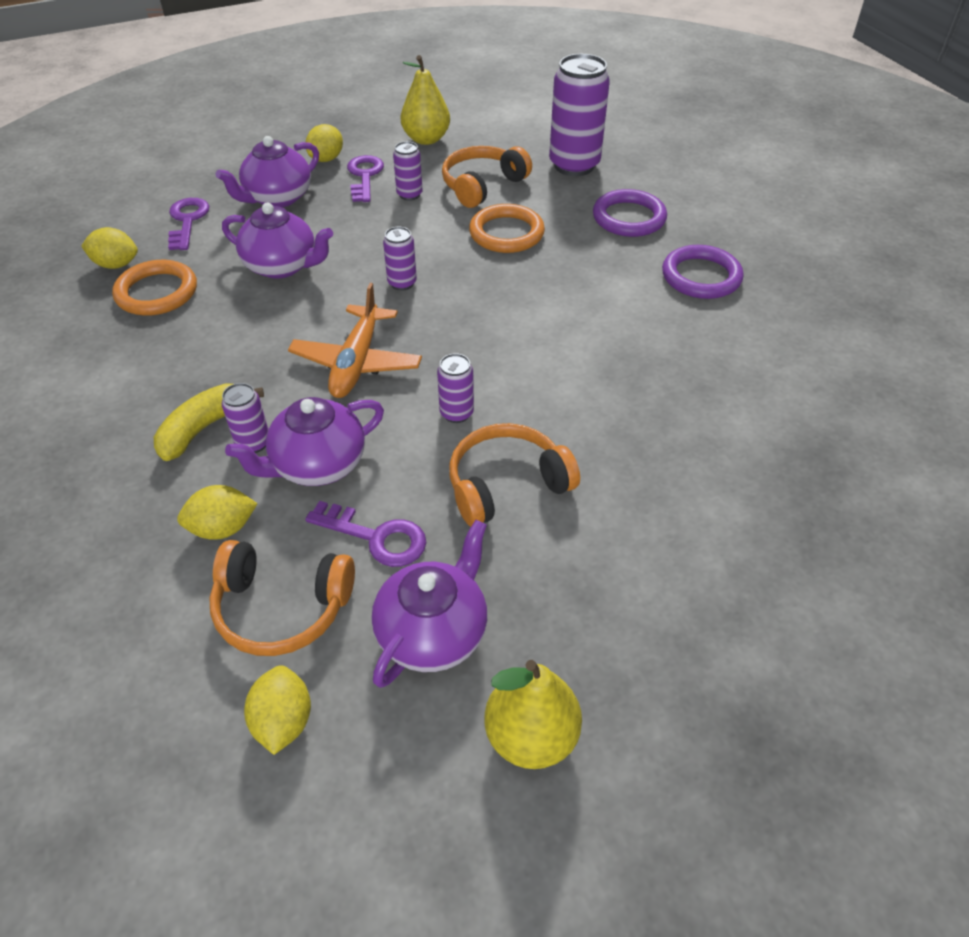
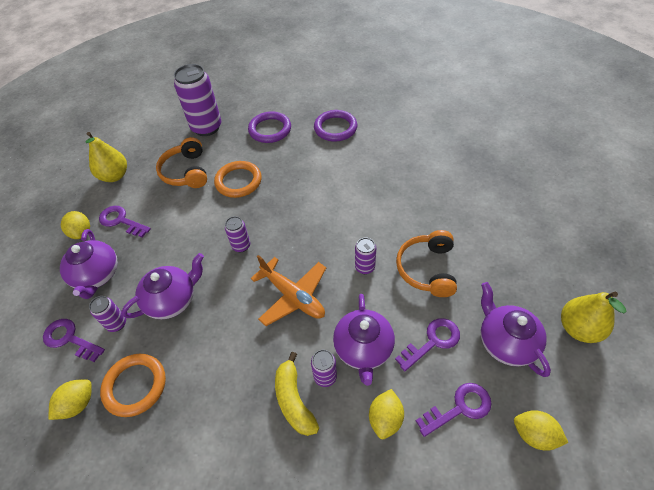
camera: 55 degrees left, 5 degrees up
orange headphones [210,540,355,656] -> purple key [416,383,492,437]
purple can [393,141,423,201] -> purple can moved to [89,296,126,332]

